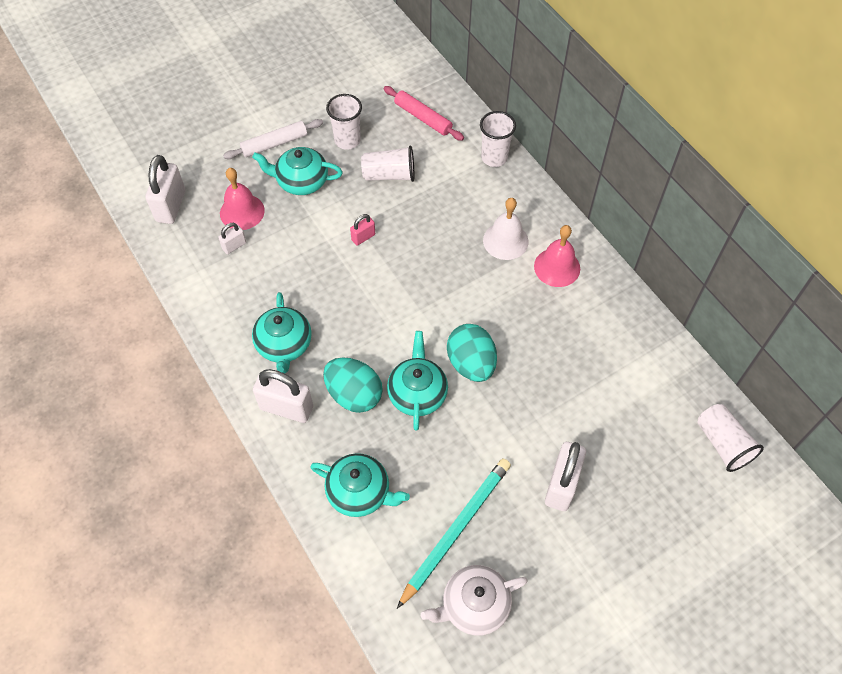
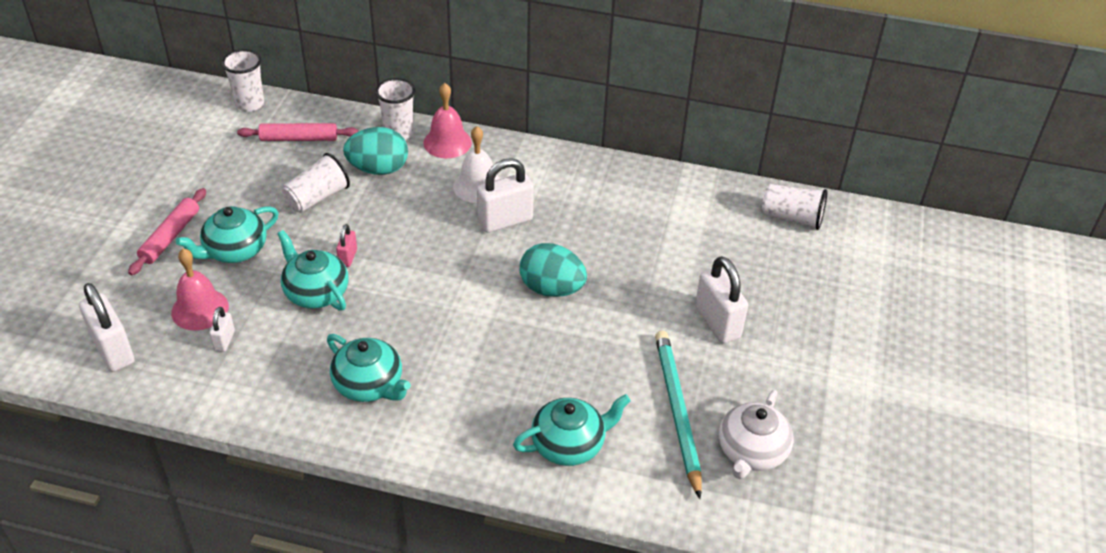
camera: 45 degrees left, 15 degrees down
white rolling pin [223,119,323,159] -> pink rolling pin [128,188,206,275]
white padlock [253,369,313,423] -> white padlock moved to [477,158,534,233]
turquoise egg [323,357,383,413] -> turquoise egg moved to [343,127,408,175]
white cup [326,94,362,150] -> white cup moved to [222,49,264,112]
turquoise teapot [387,331,448,431] -> turquoise teapot moved to [277,230,349,311]
pink bell [534,225,580,287] -> pink bell moved to [423,83,472,158]

